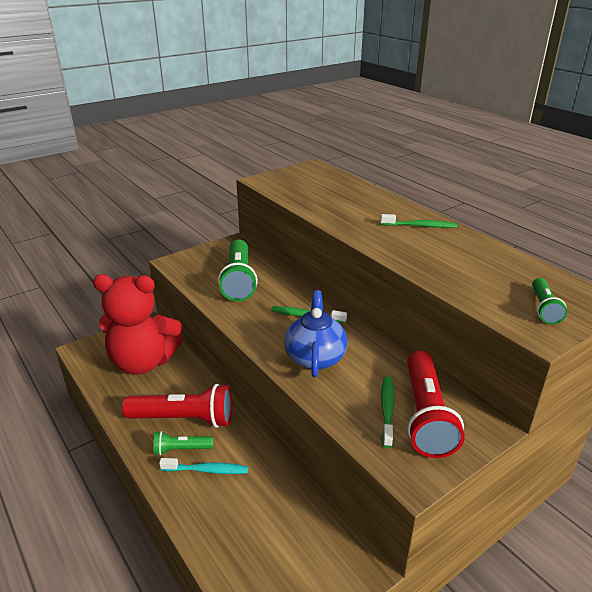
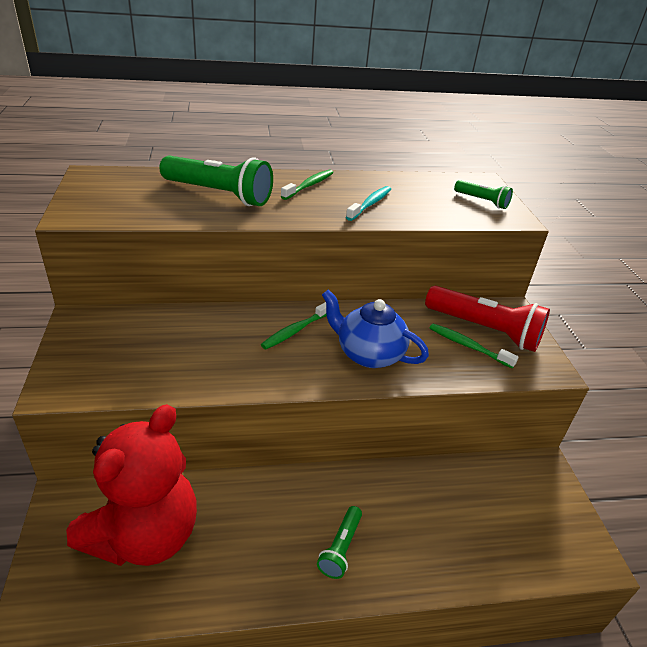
camera: 65 degrees left, 5 degrees up
red flashlight [122,384,232,428] -> none
turquoise toothbrush [159,458,248,474] -> turquoise toothbrush moved to [346,186,391,221]
green flashlight [218,239,258,302] -> green flashlight moved to [159,156,273,206]

